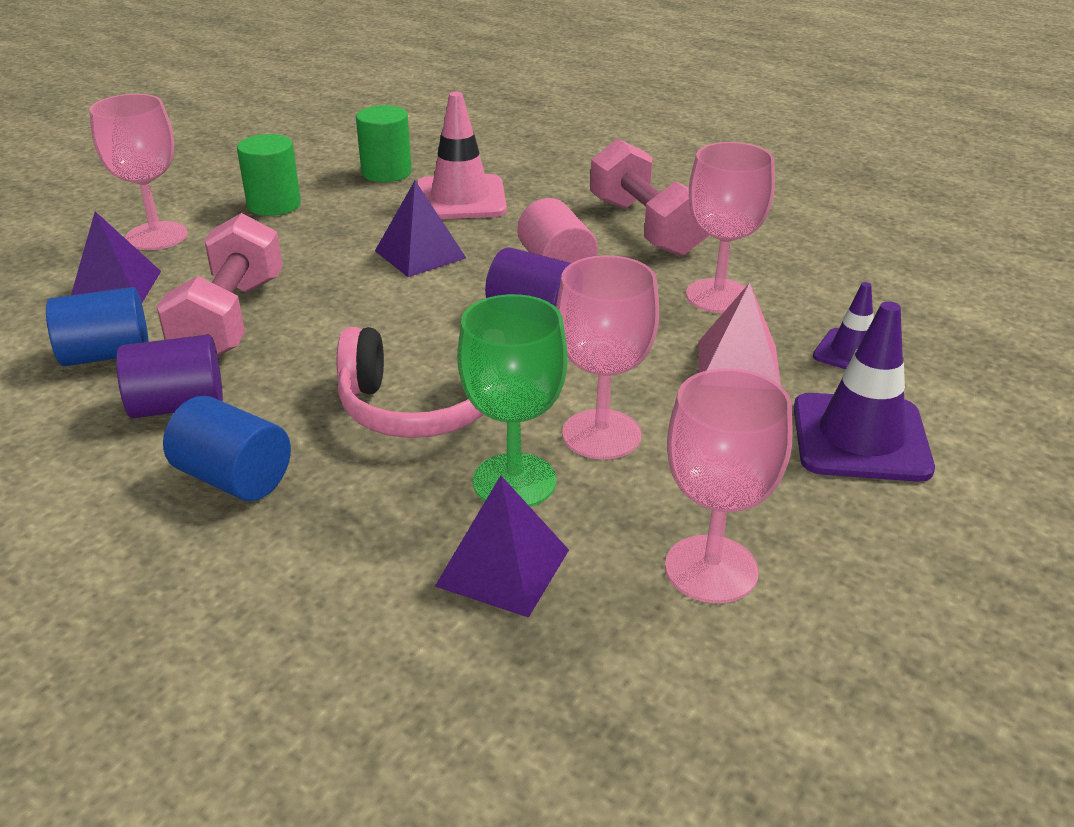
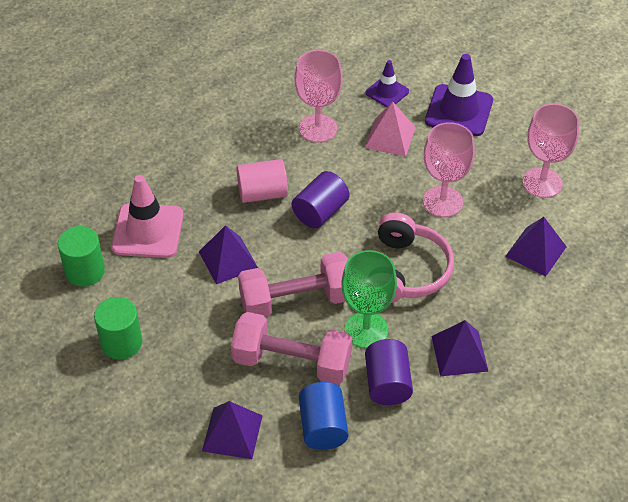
camera: 80 degrees left, 15 degrees up
pink goblet [89,94,187,250] -> none
blue cylinder [163,396,291,501] -> purple pyramid [432,320,488,376]
green goblet [457,294,567,507] -> green goblet moved to [341,250,397,348]
pink dumbbell [590,139,709,257] -> pink dumbbell moved to [238,252,348,318]

